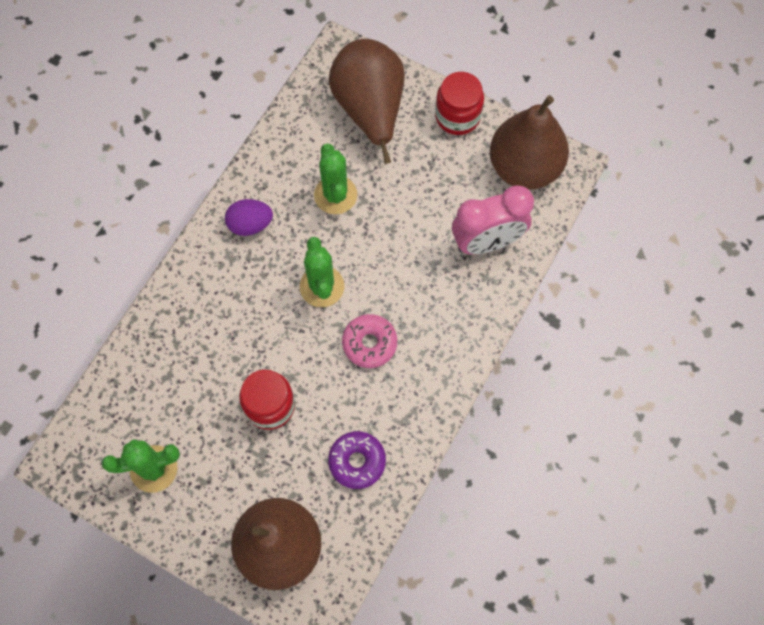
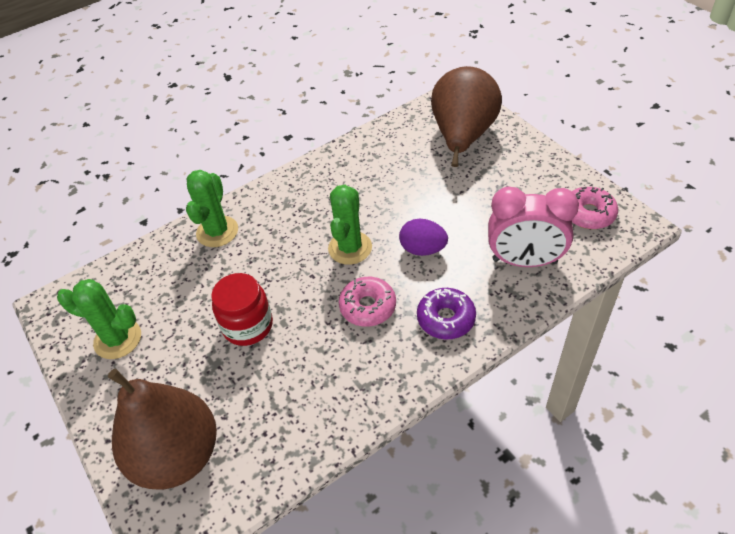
camera: 30 degrees right, 20 degrees down
purple egg [225,199,273,236] -> purple egg moved to [399,219,448,256]
green cactus [314,144,357,214] -> green cactus moved to [186,170,238,247]
purple donut [328,431,386,489] -> purple donut moved to [417,288,476,339]
red jar [435,72,484,135] -> none
brown pear [490,96,569,190] -> pink donut [572,187,618,229]

